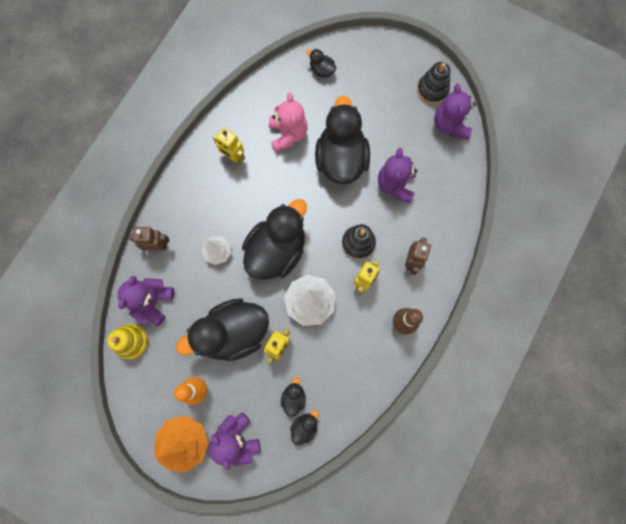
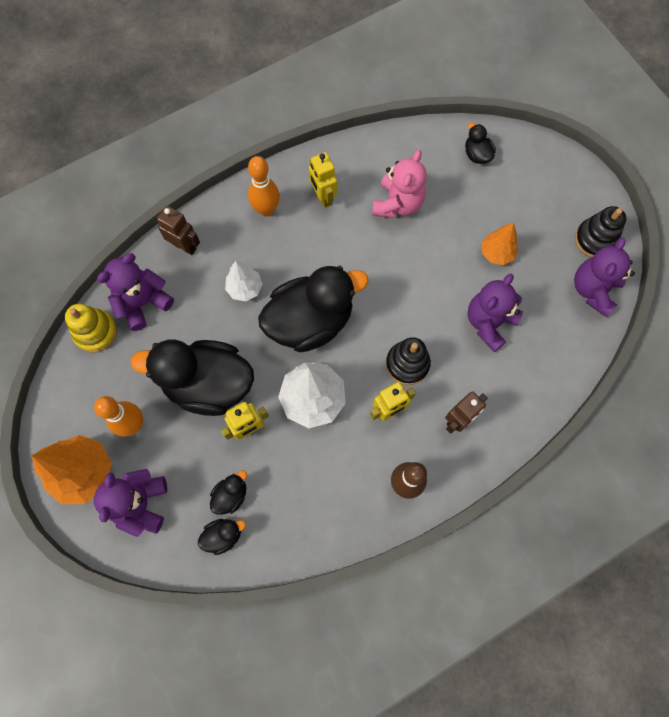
camera: 30 degrees right, 5 degrees down
black duck [315,96,370,184] -> none
none -> orange bowling pin [248,156,280,217]
none -> orange tree [482,222,518,265]

